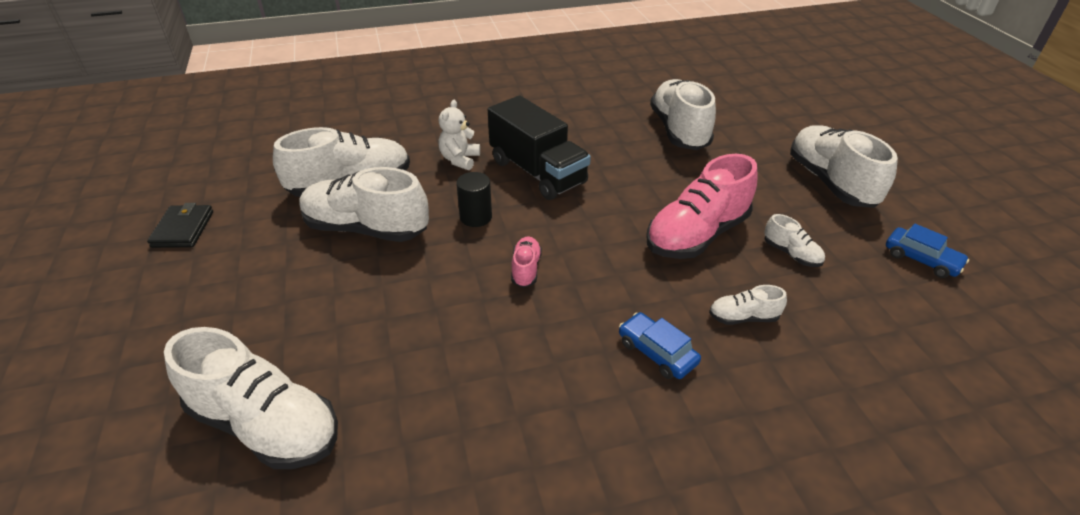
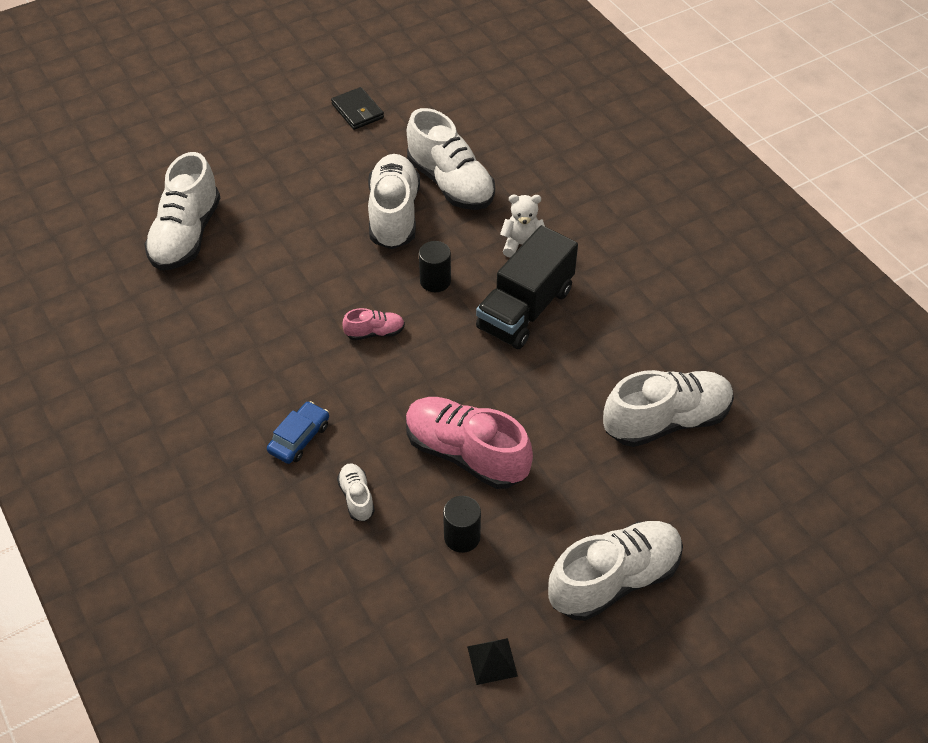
camera: 75 degrees right, 10 degrees up
black wallet [147,203,213,248] -> black wallet turned 75 degrees clockwise [331,87,384,130]
white shoe [764,214,825,267] -> black cylinder [443,496,481,553]
blue car [886,224,969,278] -> black pyramid [467,638,518,685]

